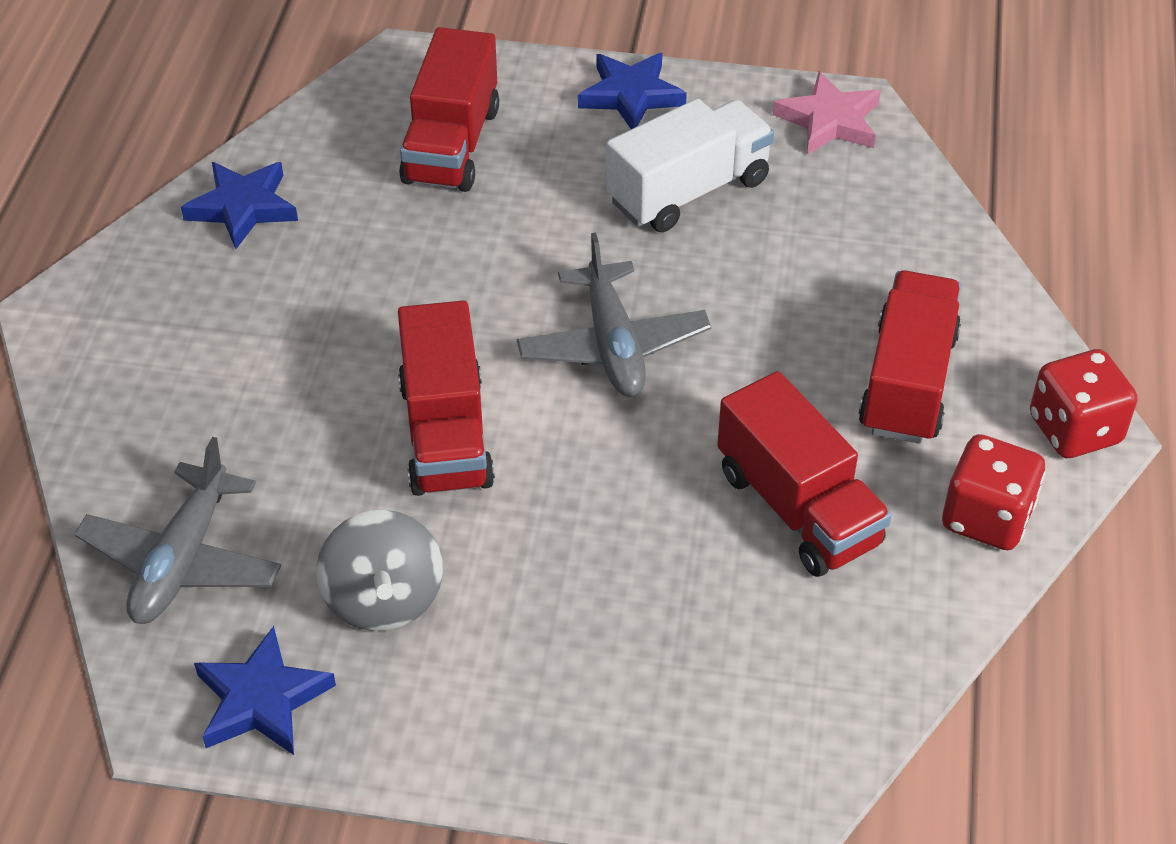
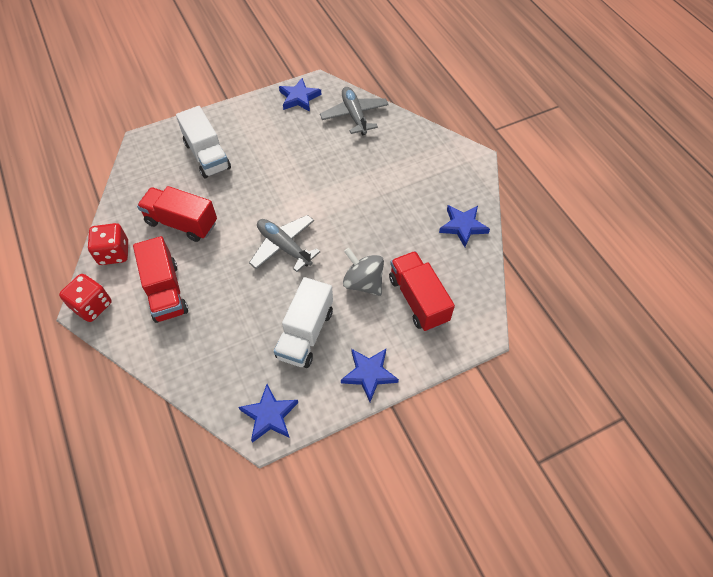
camera: 145 degrees right, 10 degrees up
grey spinning top [316,510,443,631] -> grey spinning top moved to [343,248,384,296]
red truck [398,300,495,496] -> none
pink star [773,72,881,155] -> blue star [239,384,298,443]
none -> white truck [176,106,231,179]

